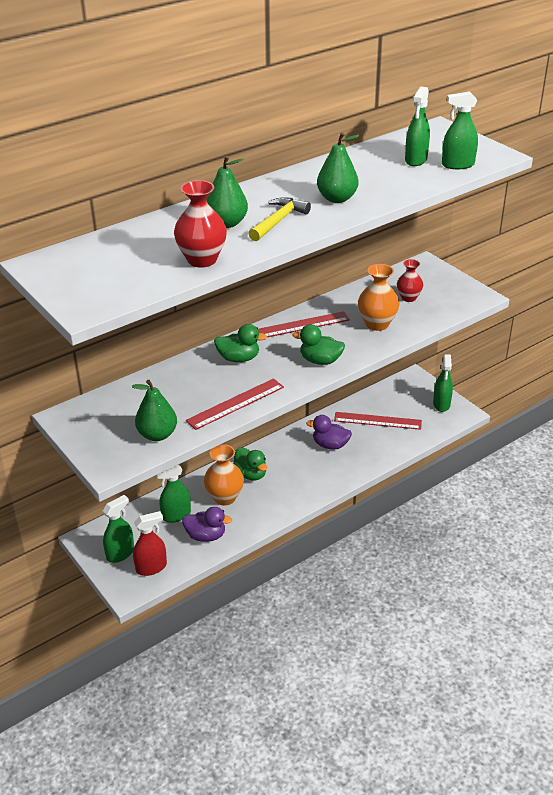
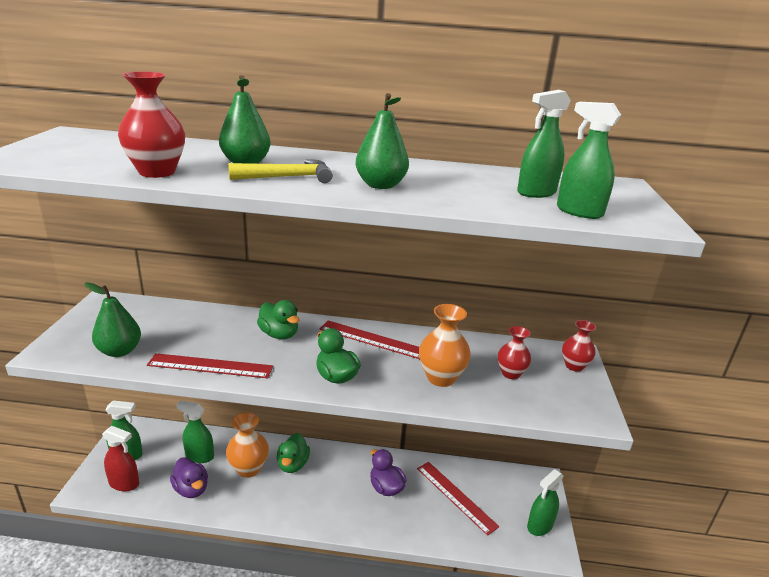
camera: 40 degrees right, 10 degrees down
none -> red vase [562,320,596,372]

